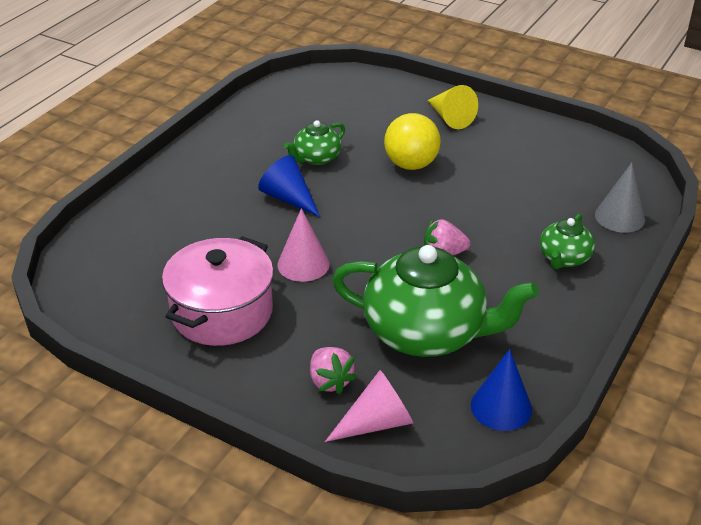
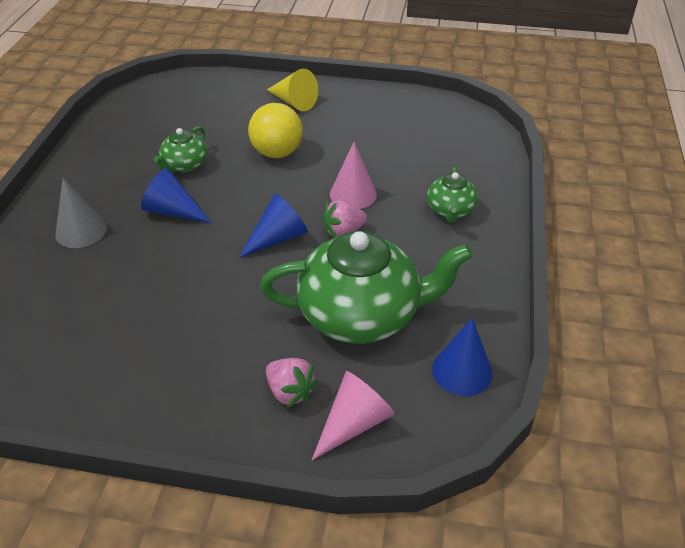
camera: 20 degrees left, 5 degrees up
pink pot [162,236,274,346] -> none
pink cone [277,208,330,282] -> pink cone moved to [330,142,377,209]
grey cone [595,162,645,233] -> grey cone moved to [55,178,107,248]
none -> blue cone [239,194,308,258]

